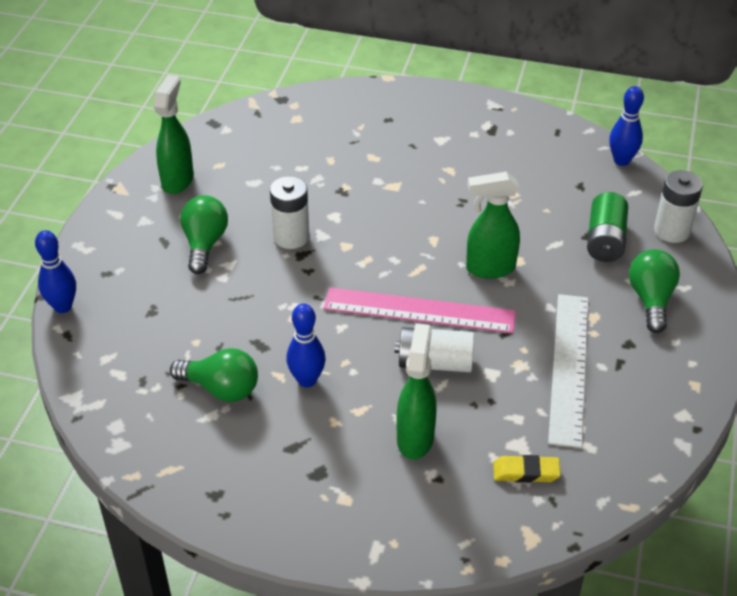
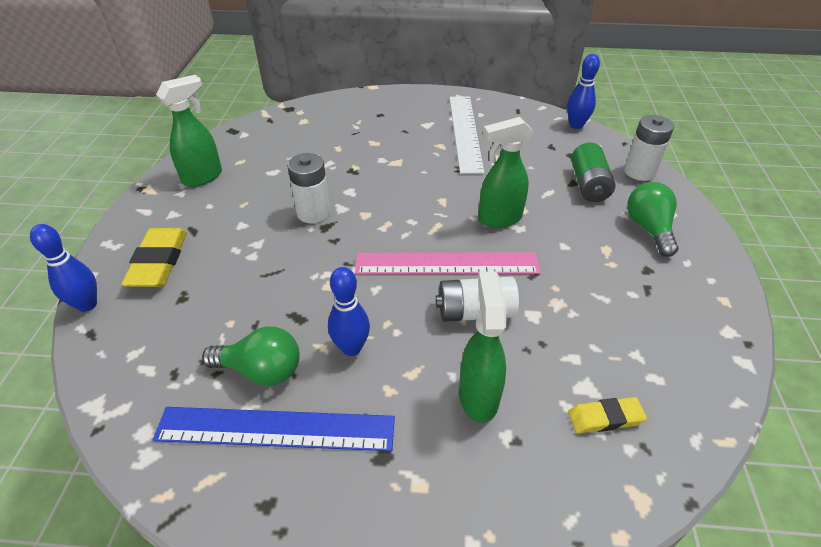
camera: 10 degrees left, 0 degrees up
green spray bottle [154,75,194,194] -> green spray bottle turned 45 degrees clockwise [156,75,222,187]
green light bulb [180,195,228,274] -> none
white ruler [548,294,588,448] -> white ruler moved to [450,97,484,174]
none -> yellow eraser [121,228,187,287]
none -> blue ruler [153,407,395,451]

